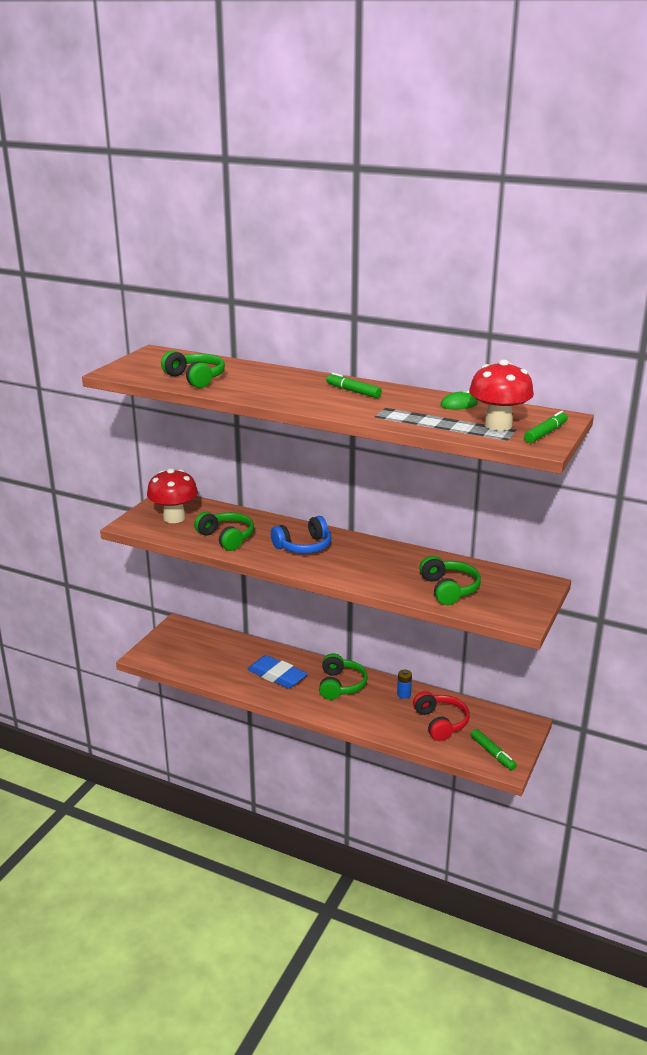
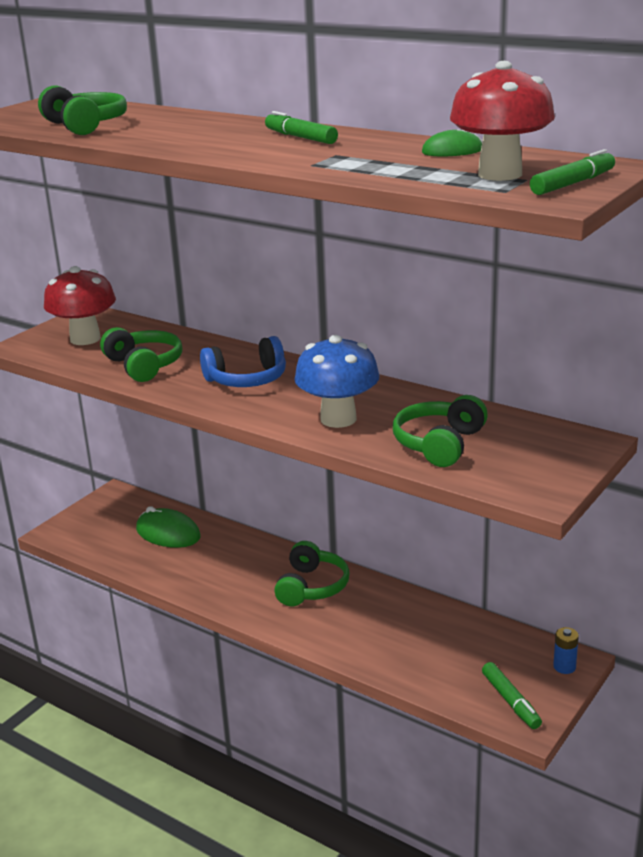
camera: 10 degrees right, 0 degrees up
blue eraser [247,655,308,689] -> none
blue battery [397,670,412,699] -> blue battery moved to [553,627,579,674]
red headphones [413,691,470,741] -> none
green headphones [419,556,481,605] -> green headphones turned 150 degrees counterclockwise [393,395,488,467]
none -> green mouse [136,506,201,548]
none -> blue mushroom [294,335,379,428]

